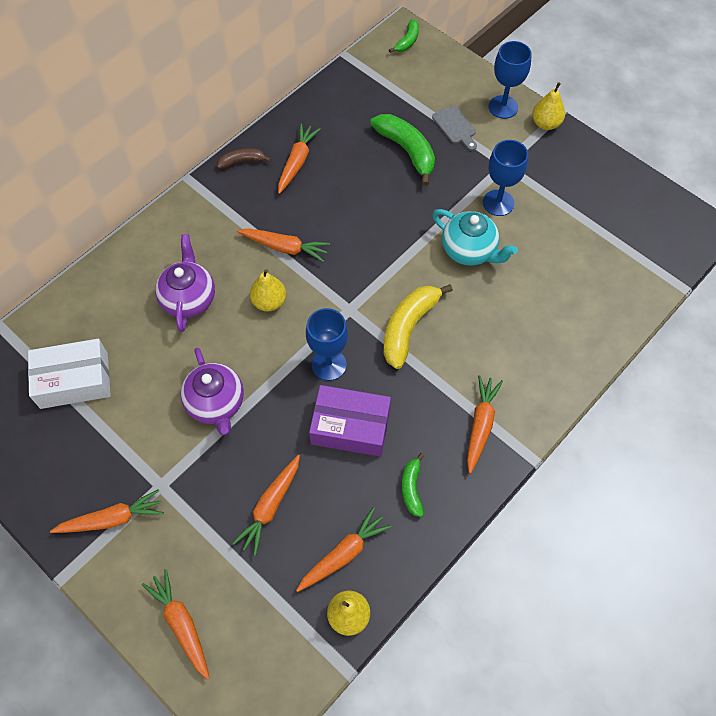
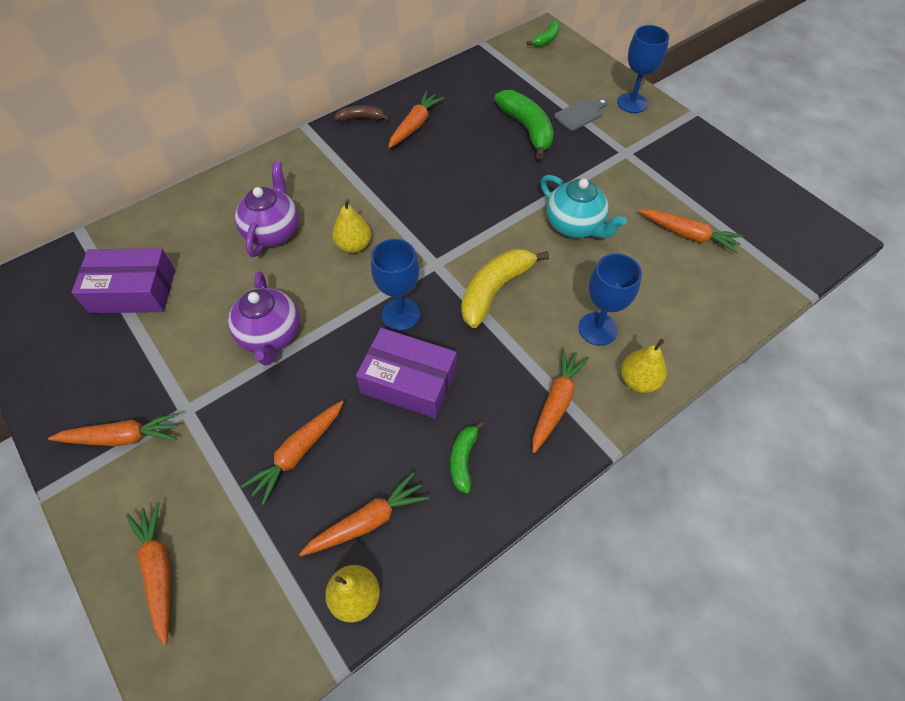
camera: 10 degrees right, 5 degrees down
white box [28,339,111,409] -> purple box [71,248,175,313]
orange carrot [237,228,330,262] -> orange carrot moved to [639,209,743,253]
grey cutting board [432,105,477,151] -> grey cutting board turned 105 degrees counterclockwise [554,98,608,131]
blue goblet [483,140,528,216] -> blue goblet moved to [578,253,642,346]
yellow pear [532,82,565,130] -> yellow pear moved to [621,339,667,393]

